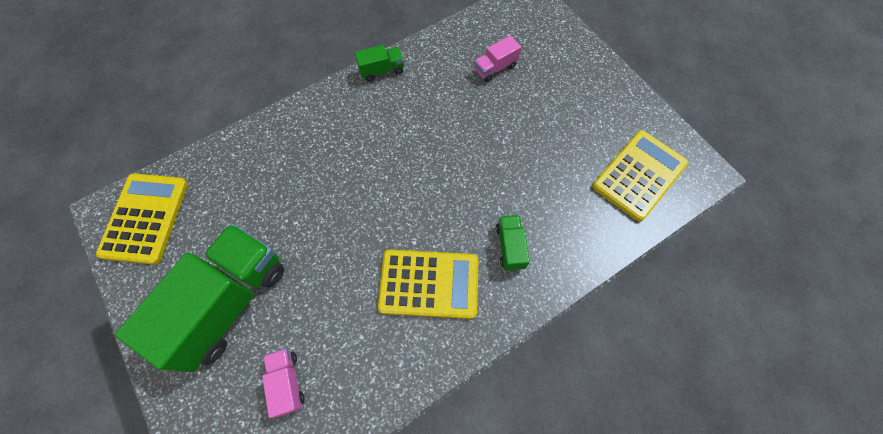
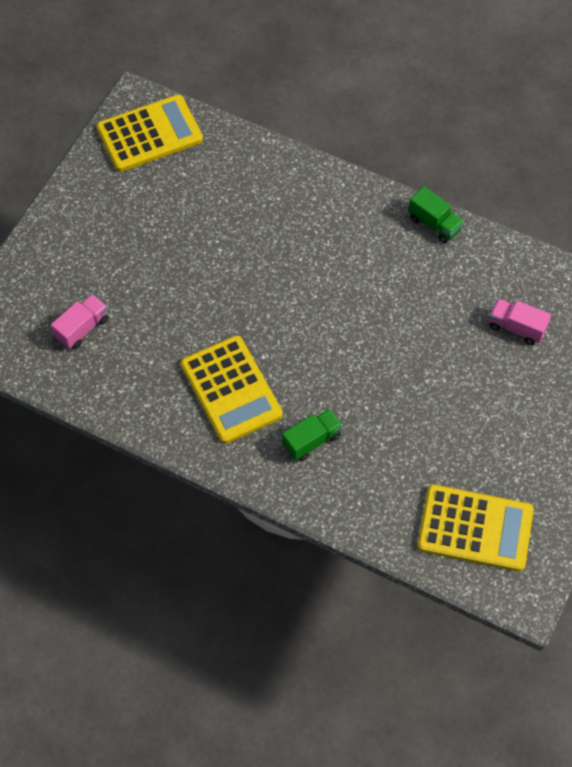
camera: 60 degrees right, 5 degrees down
green truck [115,224,284,372] -> none

